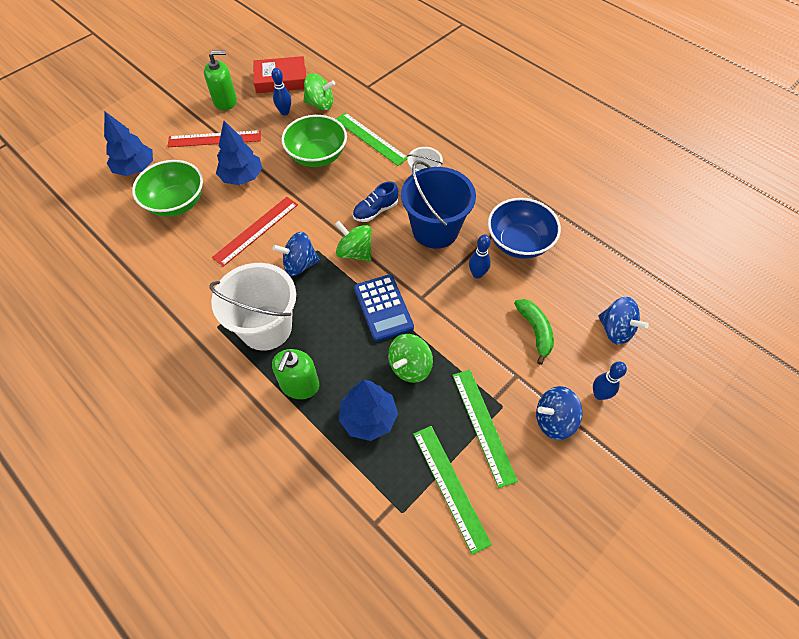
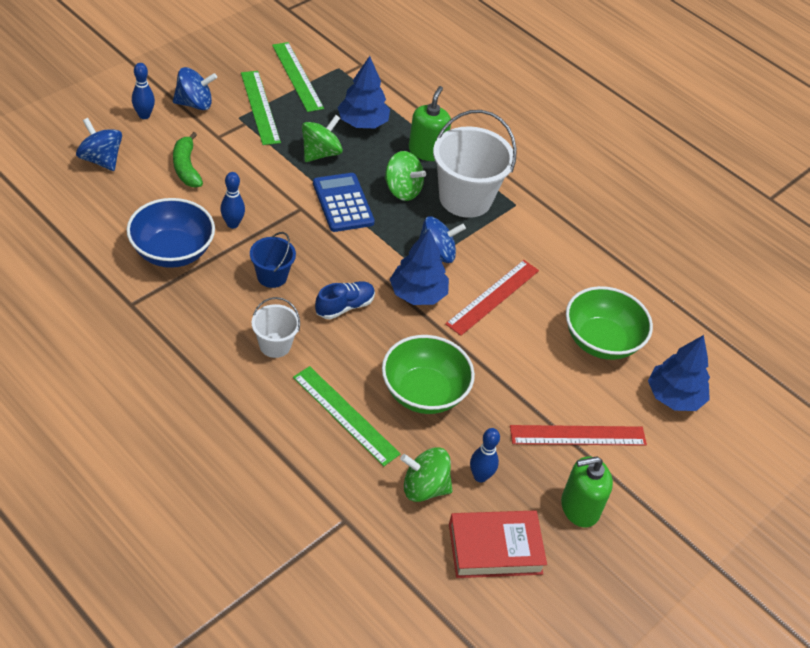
camera: 175 degrees right, 10 degrees down
blue tree [216,121,262,185] -> blue tree moved to [390,229,449,305]
green spinning top [335,221,372,261] -> green spinning top moved to [385,151,426,201]
blue bucket [401,161,476,249] -> blue bucket [250,232,296,288], size x0.52

